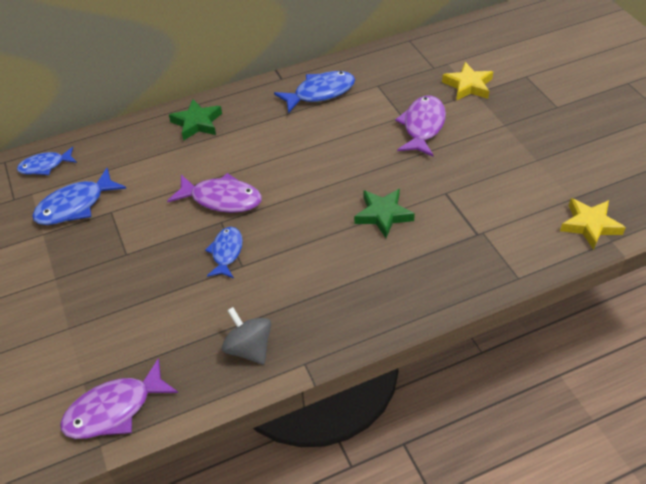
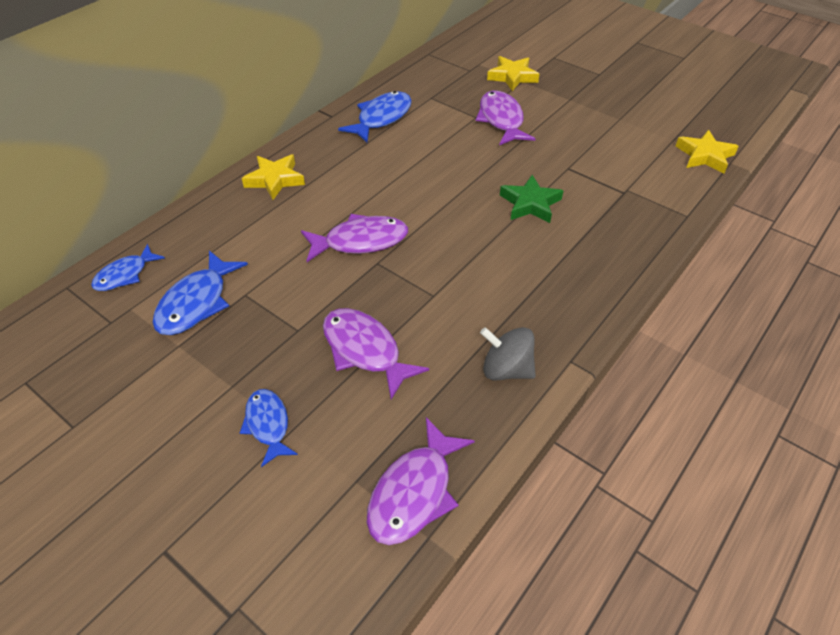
camera: 30 degrees left, 0 degrees up
green star [169,99,222,141] -> yellow star [242,154,305,200]
blue fish [205,227,243,278] -> blue fish moved to [240,389,298,467]
none -> purple fish [323,308,429,399]

